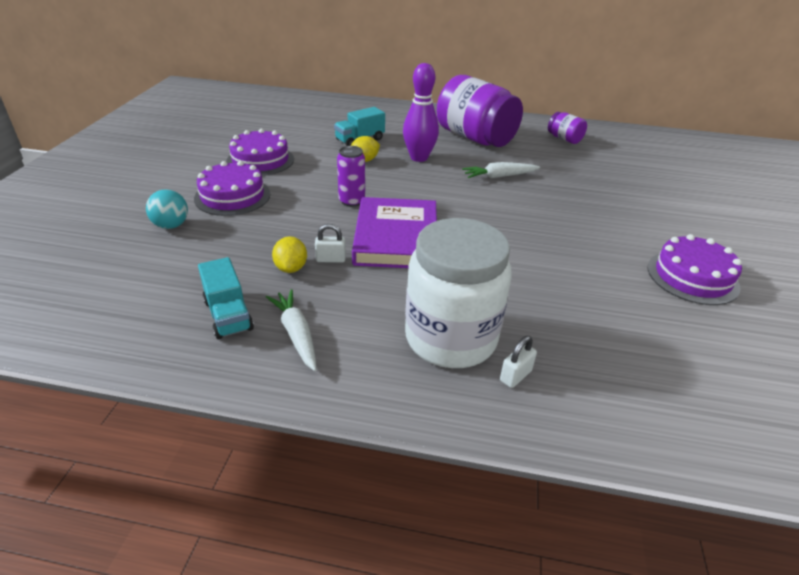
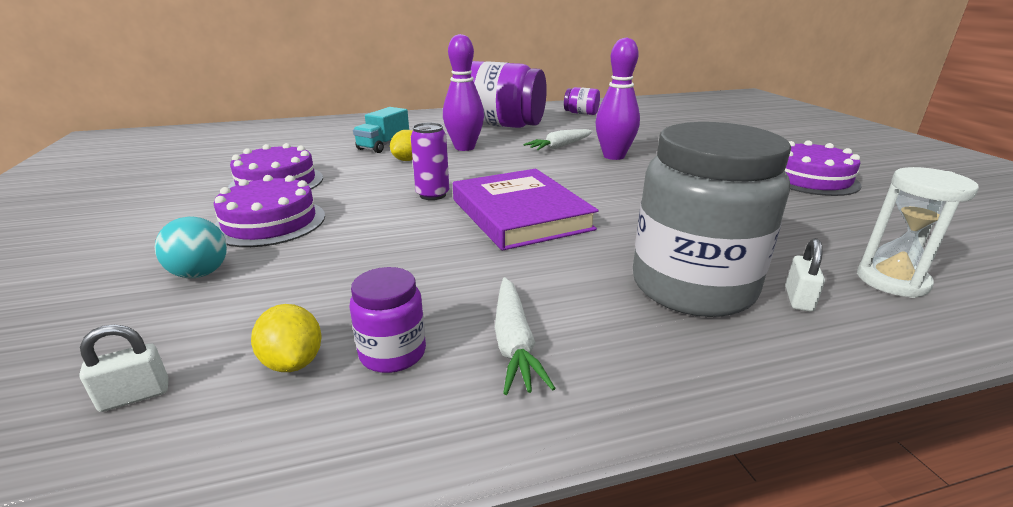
camera: 25 degrees left, 10 degrees down
turquoise truck [198,257,254,339] -> purple jar [349,267,426,373]
white carrot [266,289,317,371] -> white carrot turned 135 degrees counterclockwise [495,277,556,395]
yellow lemon [272,236,307,273] -> yellow lemon moved to [251,304,321,372]
white padlock [315,224,346,263] -> white padlock moved to [79,324,169,412]
white jar [405,218,512,368] -> grey jar [633,122,791,317]
none -> purple bowling pin [595,37,640,160]
none -> white hourglass [857,167,979,298]

